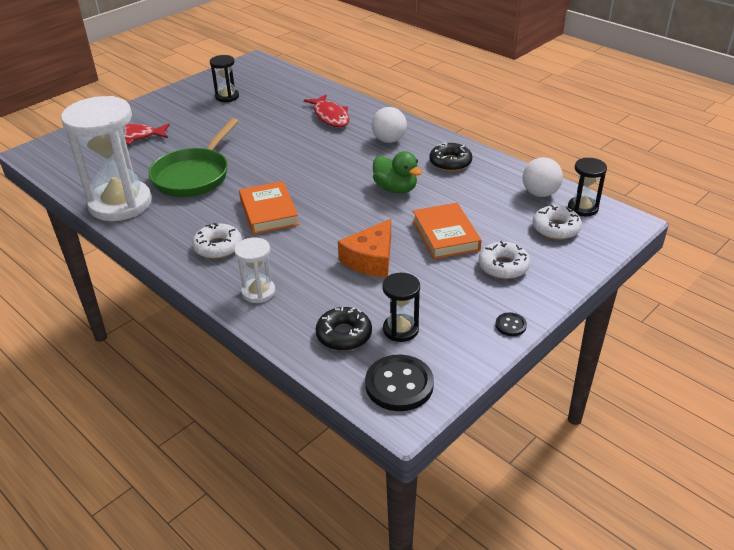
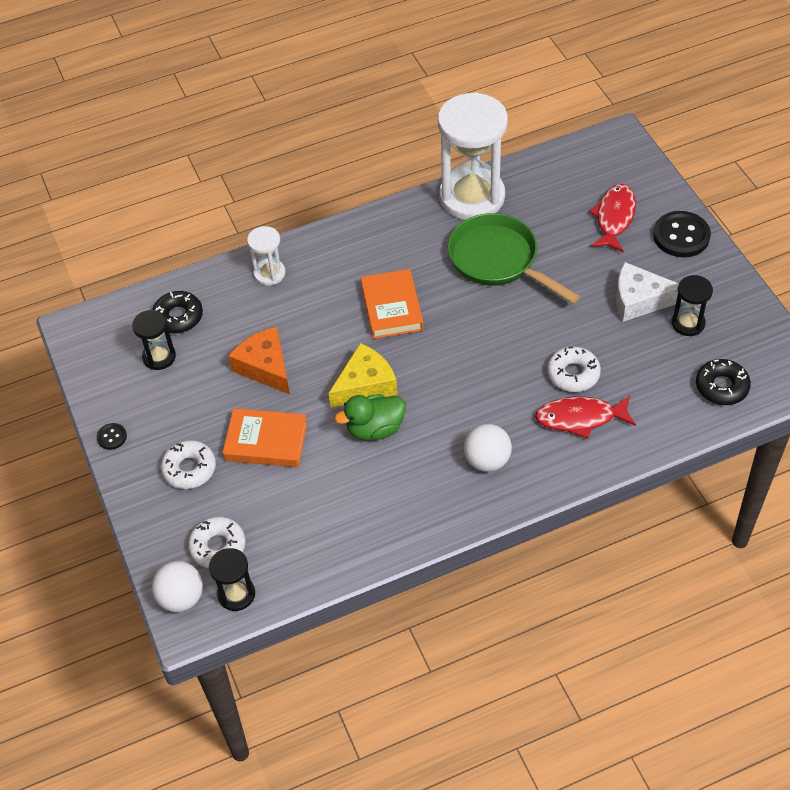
camera: 115 degrees right, 15 degrees up
white donut [192,223,242,259] -> white donut moved to [547,346,601,392]
orange book [239,181,299,234] -> orange book turned 75 degrees clockwise [361,269,424,339]
black button [365,355,434,411] -> black button moved to [653,211,711,257]
black donut [429,143,472,171] -> black donut moved to [696,359,751,405]
white ball [523,157,563,197] -> white ball moved to [152,561,203,612]
none -> yellow cheese [329,343,397,408]
none -> white cheese [616,262,683,322]

